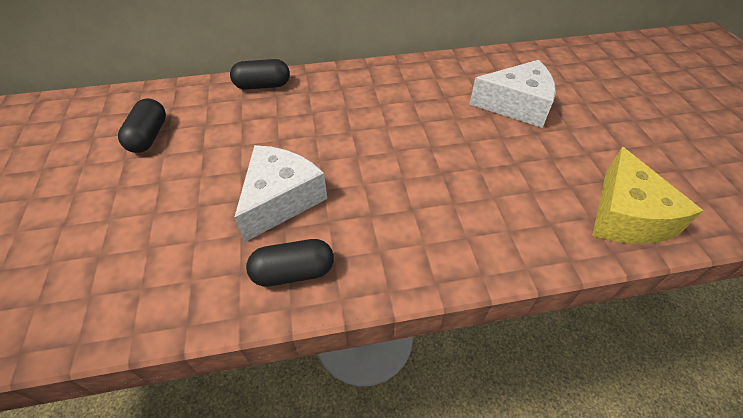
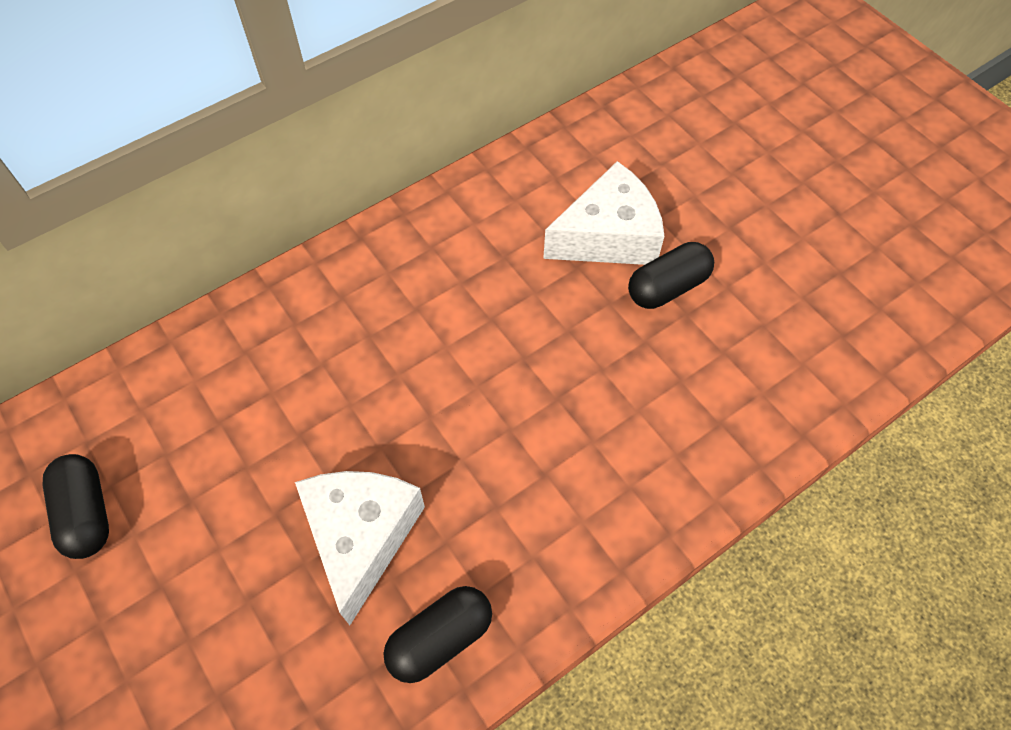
camera: 25 degrees left, 10 degrees up
black capsule [230,59,290,90] -> black capsule moved to [628,242,714,309]
yellow cheese [592,147,703,244] -> none

